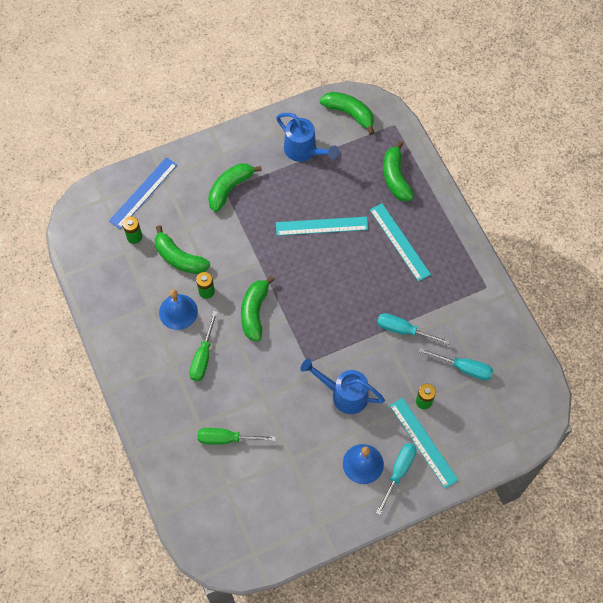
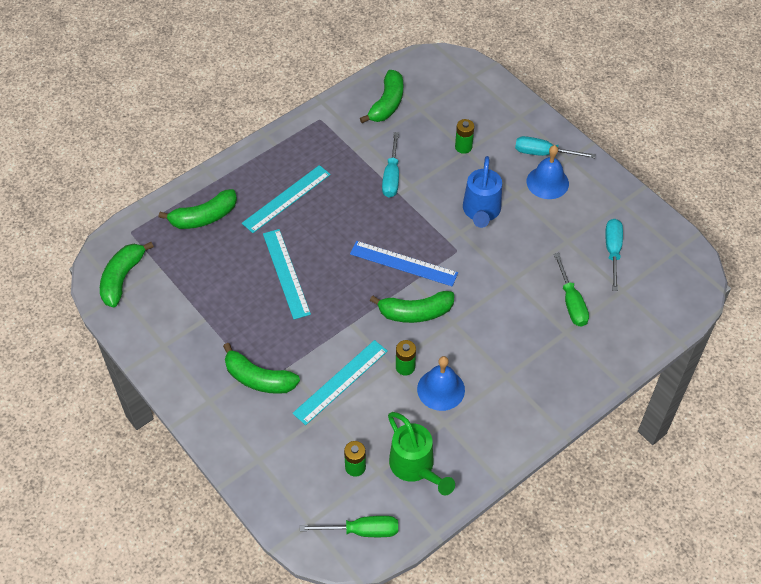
camera: 105 degrees left, 10 degrees down
blue ruler [109,157,177,229] -> blue ruler moved to [350,241,458,286]
green banana [155,226,210,274] -> green banana moved to [360,70,403,123]
green screwdriver [189,311,218,381] -> green screwdriver moved to [300,516,398,537]
blue watering can [276,113,339,162] -> none
turquoise ruler [390,398,458,489] -> turquoise ruler moved to [292,340,388,425]
turquoise screwdriver [419,348,493,380] -> turquoise screwdriver moved to [605,219,623,291]
none -> green watering can [388,412,455,495]

